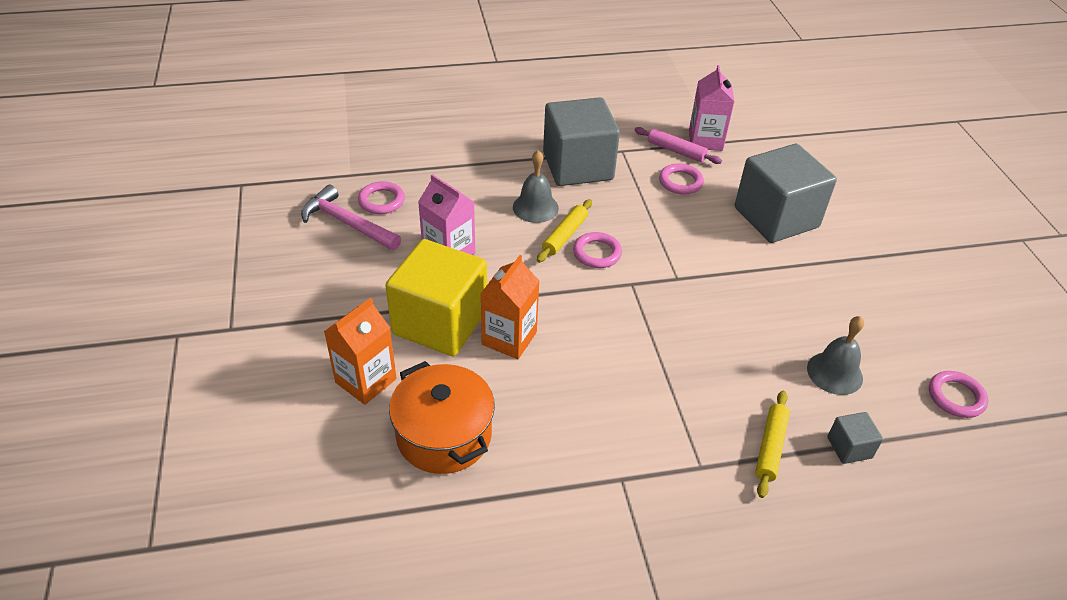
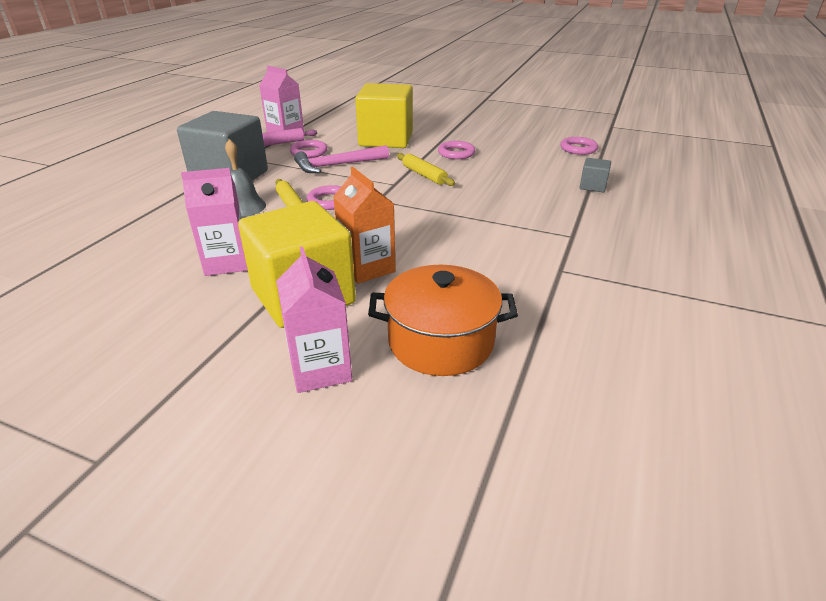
camera: 55 degrees left, 10 degrees down
pink hammer [301,185,401,250] -> pink hammer moved to [294,145,389,173]
orange carton [324,298,397,405] -> pink carton [276,247,352,393]
pink ring [358,181,405,214] -> pink ring moved to [438,141,475,159]
grey cube [735,144,837,243] -> yellow cube [355,83,413,148]
yellow rolling pin [755,391,790,498] -> yellow rolling pin moved to [397,153,455,186]
grey bell [807,316,864,395] -> none

